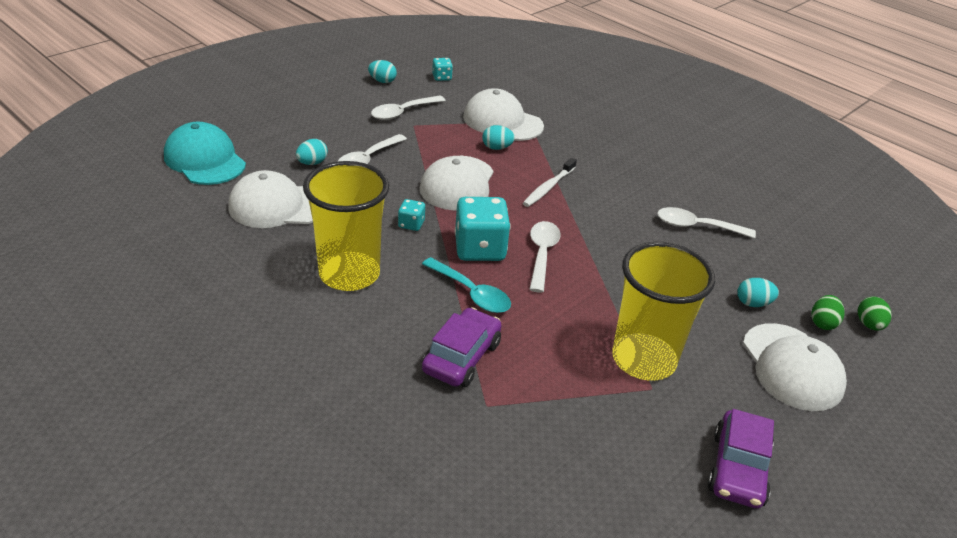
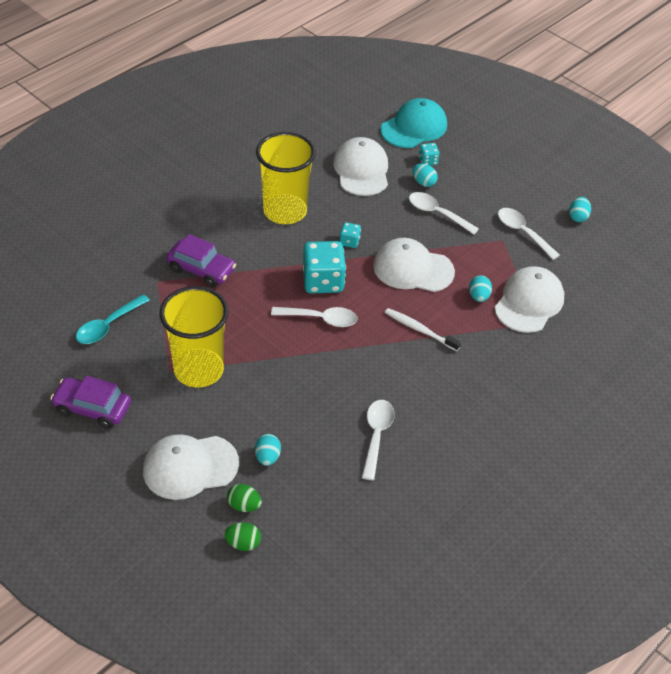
camera: 90 degrees right, 10 degrees up
turquoise spoon [422,257,511,313] -> turquoise spoon moved to [76,294,150,344]
turquoise dice [432,58,453,81] -> turquoise dice moved to [419,143,439,165]

